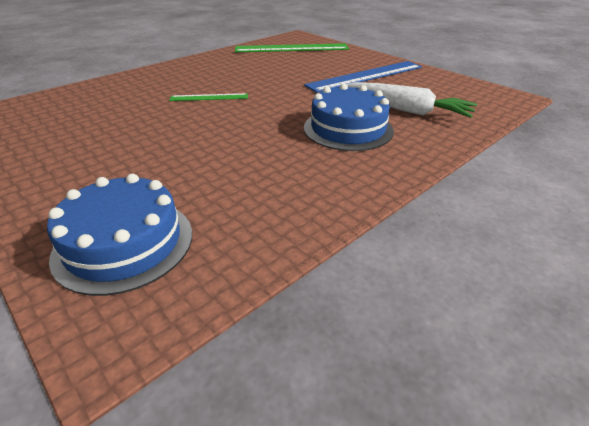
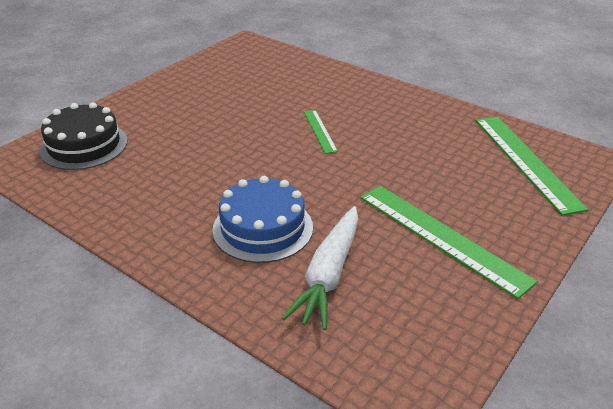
camera: 80 degrees right, 0 degrees up
blue cake [47,174,192,296] -> black cake [40,102,127,170]
blue ruler [304,61,422,93] -> green ruler [360,186,538,299]

